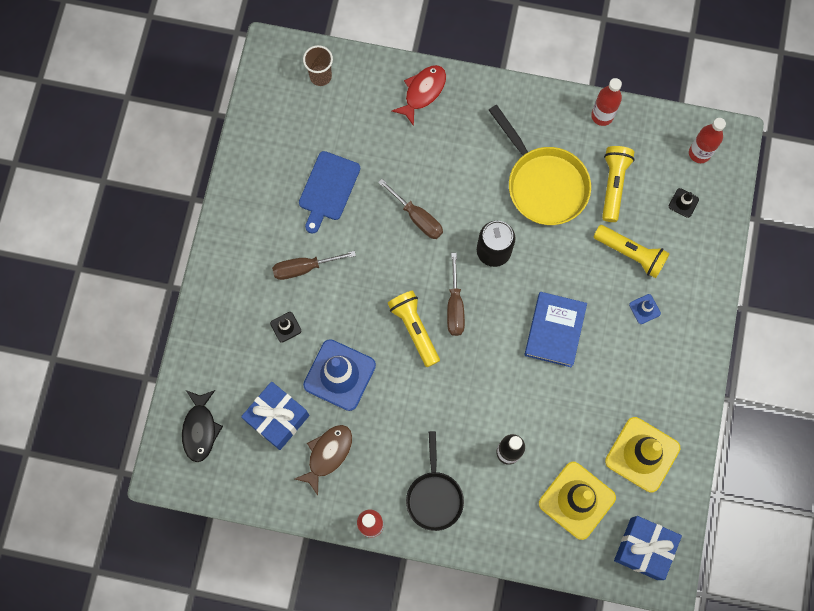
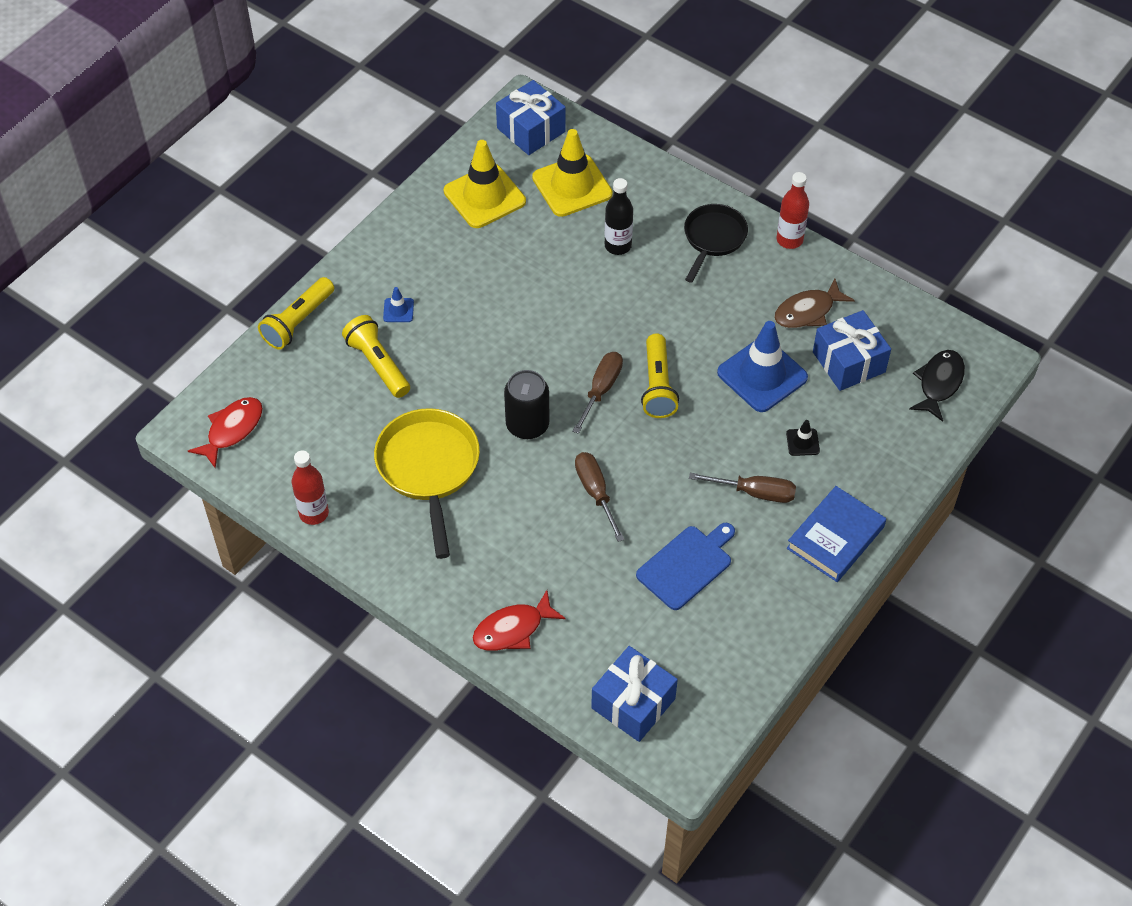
camera: 155 degrees left, 20 degrees down
brown cup [303,45,333,86] -> blue gift [591,646,678,742]
blue book [524,292,587,368] -> blue book moved to [787,486,886,582]
yellow flashlight [602,146,635,222] -> yellow flashlight moved to [258,277,334,350]
black traffic cone [669,188,699,218] -> none
red bottle [689,118,726,163] -> red fish [188,397,263,469]

